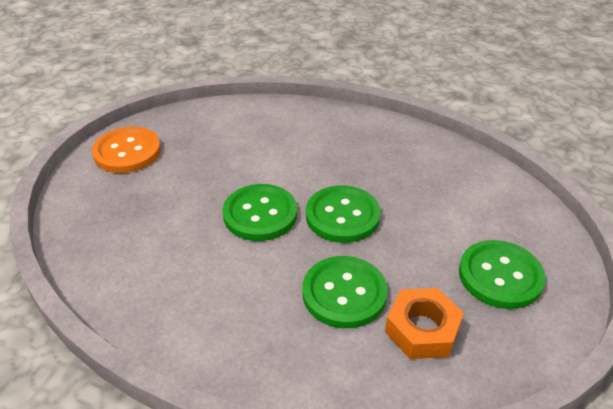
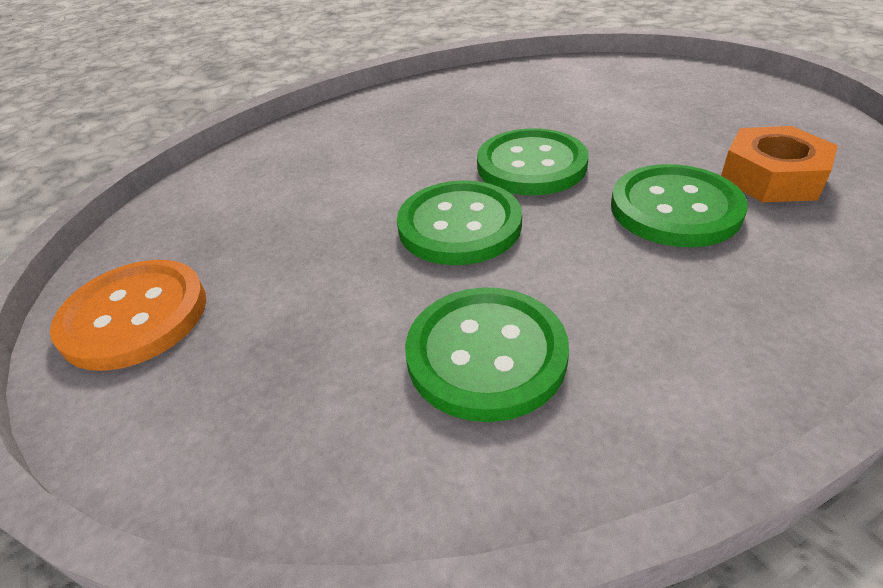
camera: 50 degrees left, 0 degrees up
green button [459,240,546,309] -> green button moved to [405,287,569,422]

